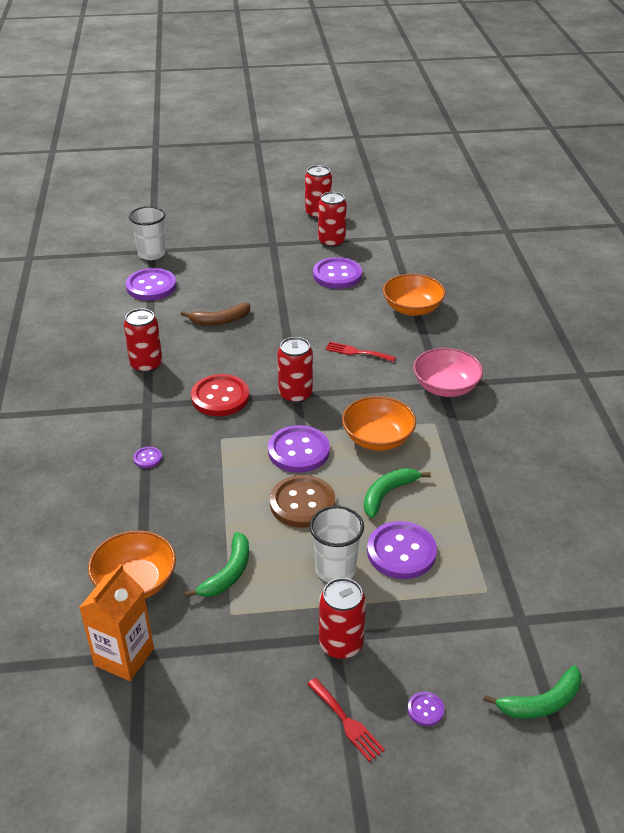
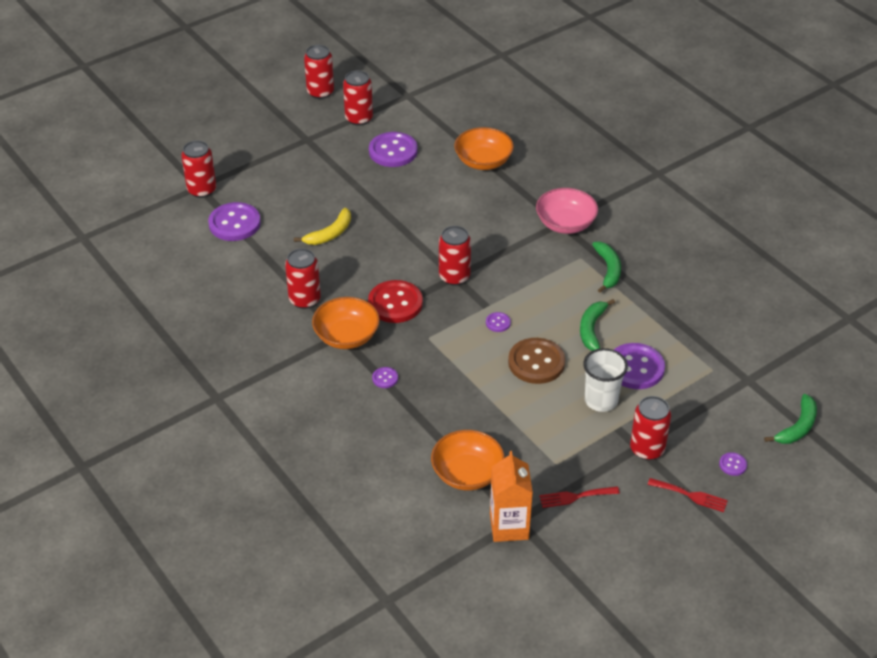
camera: 30 degrees left, 5 degrees up
white cup [129,206,166,260] -> red can [181,140,216,198]
brown banana [181,303,250,325] -> yellow banana [294,208,351,245]
green banana [184,532,249,597] -> green banana moved to [592,242,621,293]
purple button [268,425,330,473] -> purple button [486,312,511,332], size x0.45
red fork [325,342,396,362] -> red fork moved to [539,487,620,508]
orange bowl [342,396,416,451] -> orange bowl moved to [312,297,380,349]

